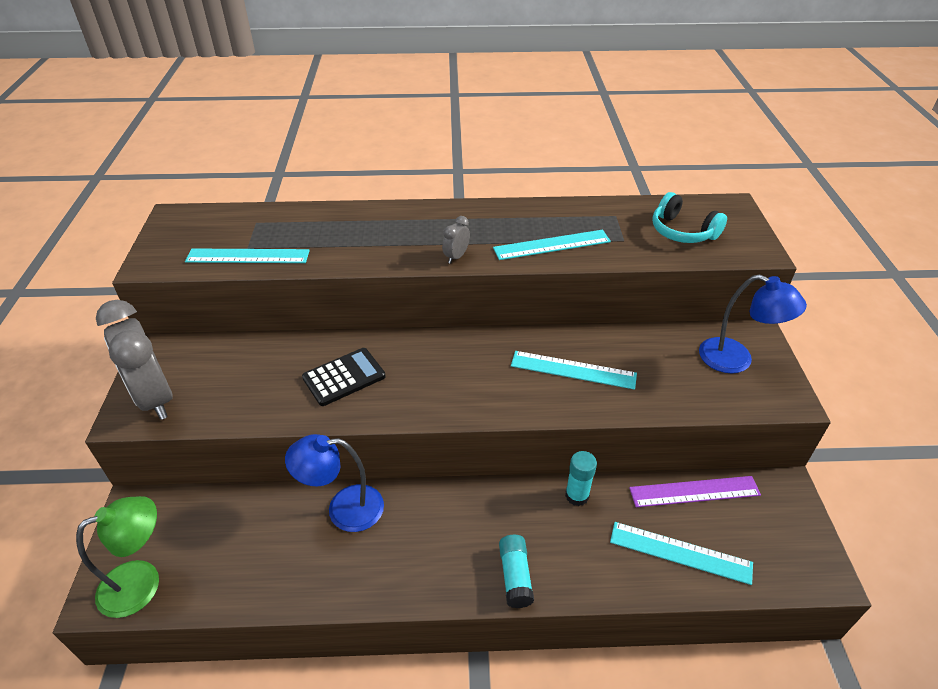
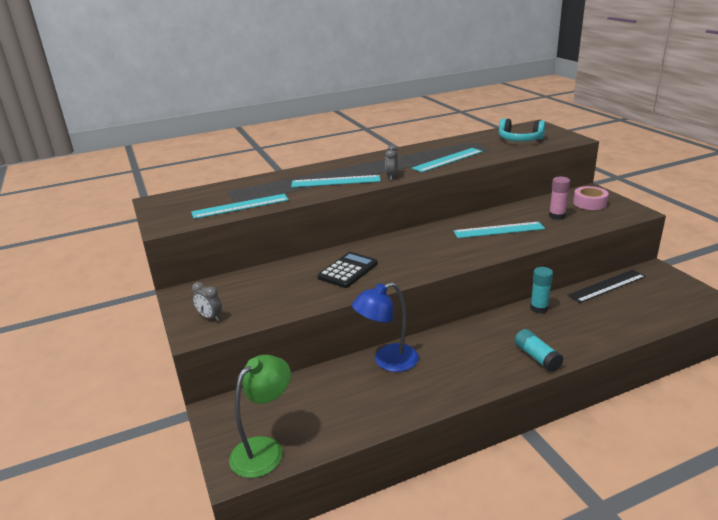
camera: 20 degrees left, 15 degrees down
grey clock [96,300,172,420] -> grey clock [192,282,222,321], size x0.42
turquoise ruler [610,522,753,585] -> turquoise ruler moved to [291,175,381,187]
purple ruler [629,476,761,507] -> black ruler [568,270,646,303]
blue lamp [699,274,807,373] -> pink tape [573,186,609,210]
none -> pink glue stick [549,177,570,220]

